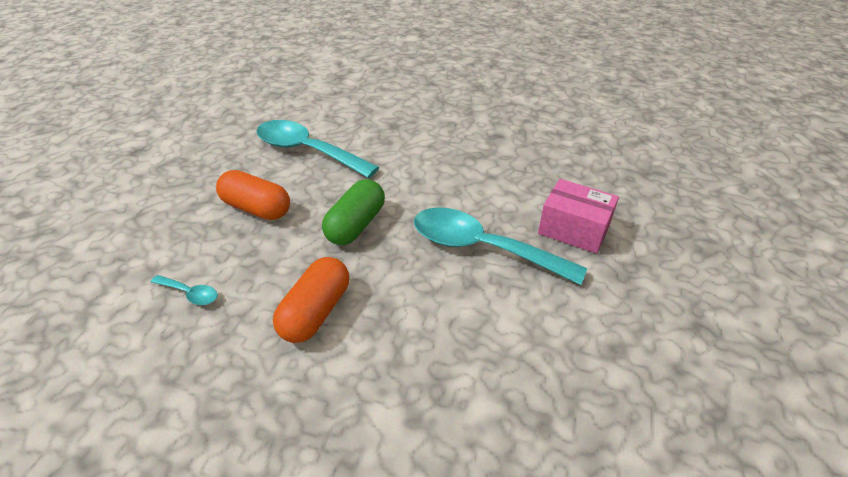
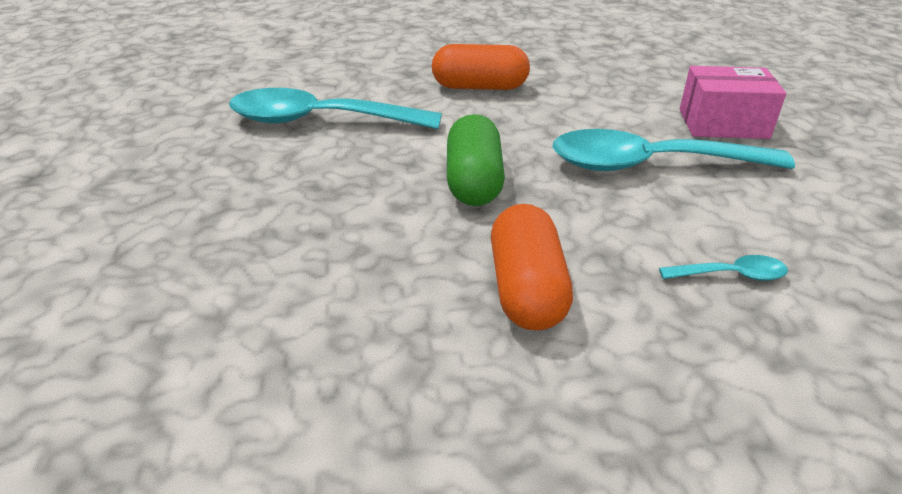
camera: 25 degrees left, 5 degrees down
turquoise spoon [151,275,218,305] -> turquoise spoon moved to [659,255,788,281]
orange capsule [216,170,290,220] -> orange capsule moved to [432,44,530,90]

